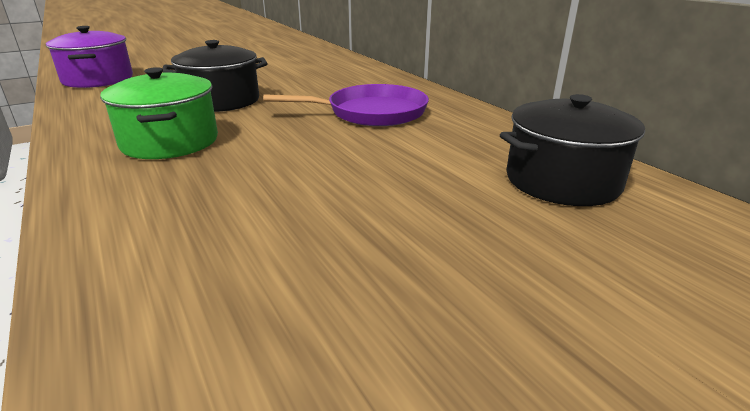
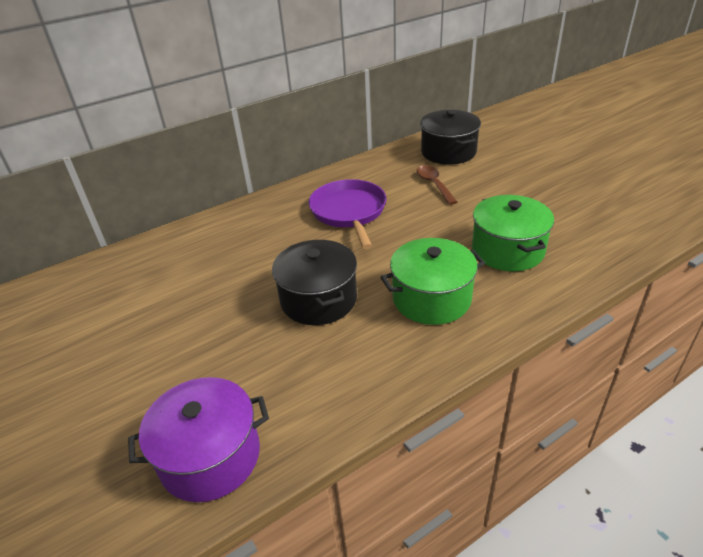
camera: 90 degrees left, 10 degrees up
none -> brown spoon [417,165,457,205]
none -> green pot [472,195,554,271]

